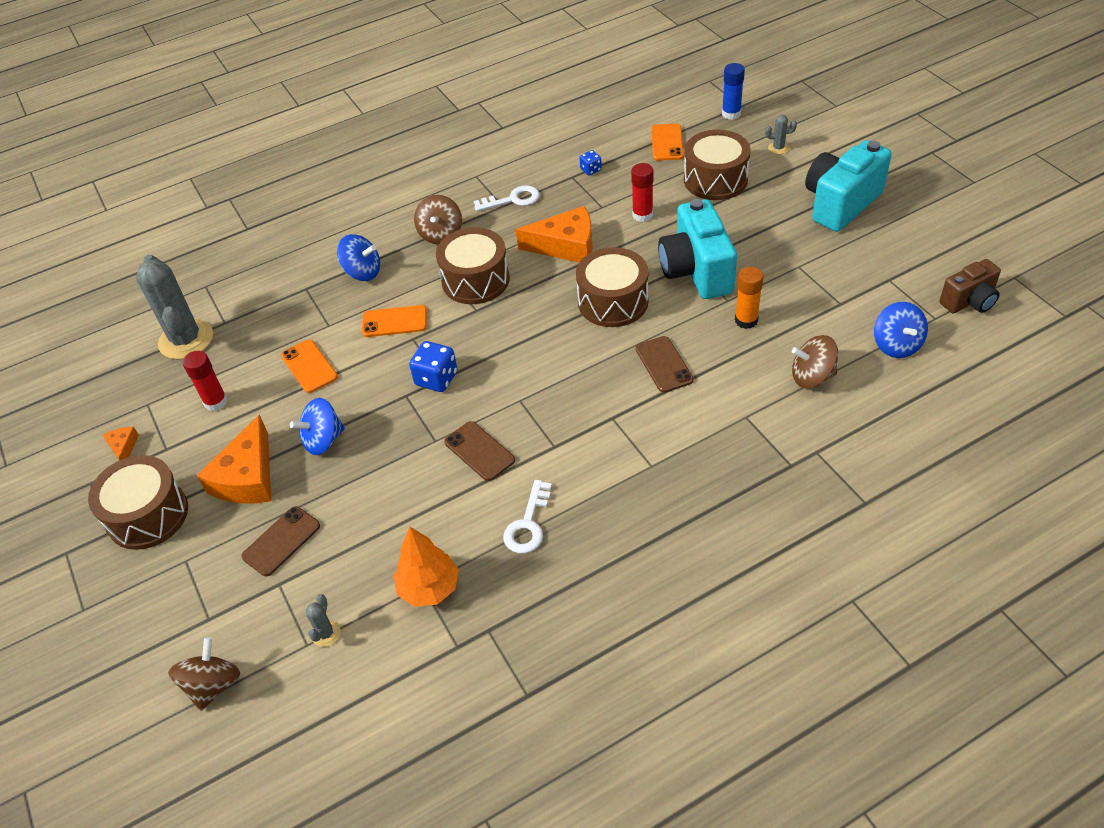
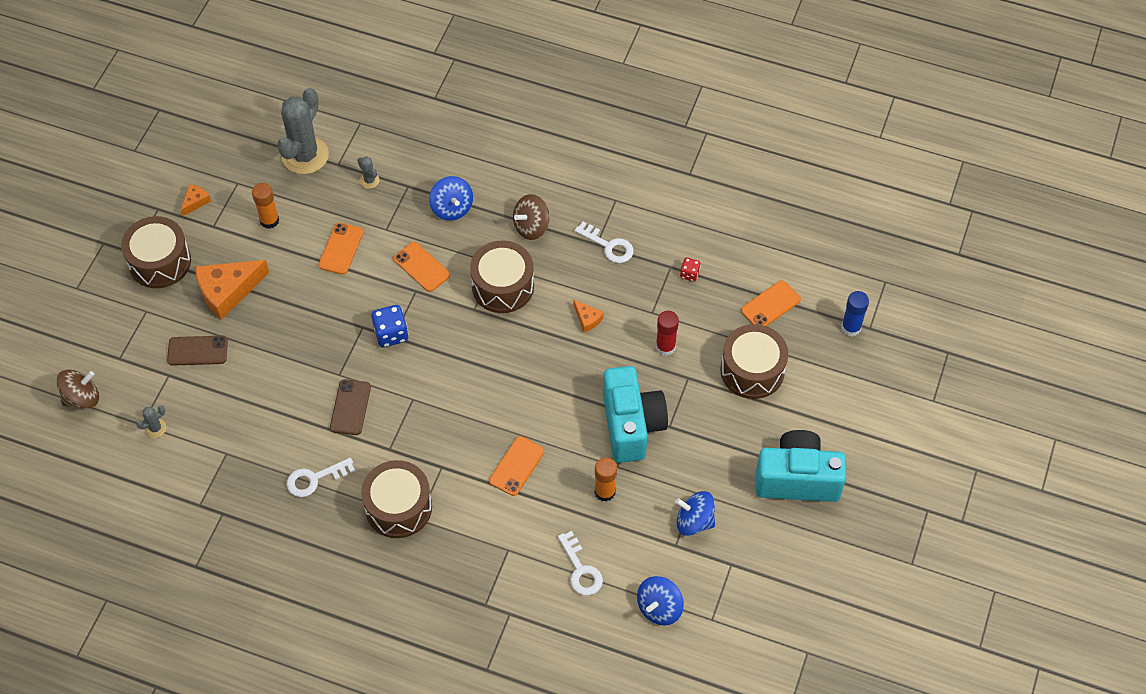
camera: 45 degrees right, 10 degrees up
red glue stick [183,351,228,411] -> orange glue stick [252,183,279,229]
blue spinning top [290,398,345,455] -> blue spinning top moved to [675,491,715,536]
orange tree [394,527,459,607] -> none
orange cheese [516,206,593,262] -> orange cheese [574,300,604,332], size x0.47
brown drum [576,247,648,327] -> brown drum moved to [361,460,432,538]
blue dice [580,150,602,175] -> red dice [680,258,701,282]
brown phone [636,336,694,393] -> orange phone [489,436,544,496]
turquoise camera [658,199,737,299] -> turquoise camera turned 135 degrees clockwise [603,366,668,463]
grey cactus [765,115,797,154] -> grey cactus moved to [357,157,379,189]
brown spinning top [792,335,838,388] -> white key [558,531,603,596]
brown camera [939,259,1001,313] -> none

